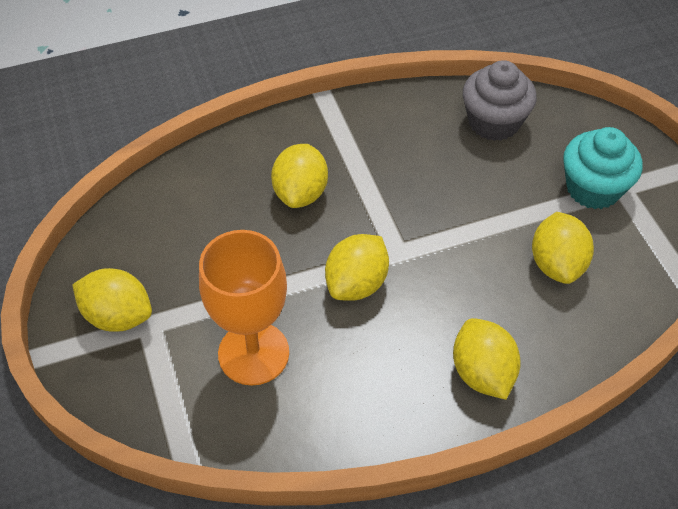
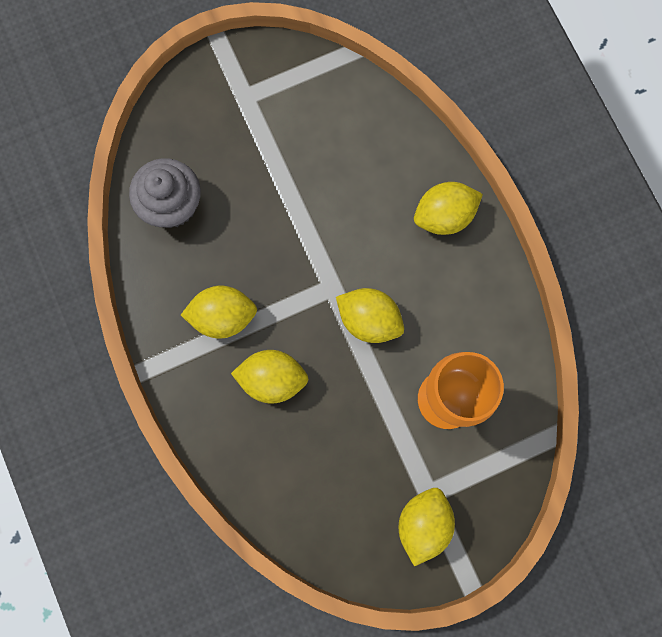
camera: 95 degrees left, 25 degrees up
yellow lemon [532,212,594,284] -> yellow lemon moved to [181,286,257,338]
turquoise cupcake [563,127,642,209] -> none

